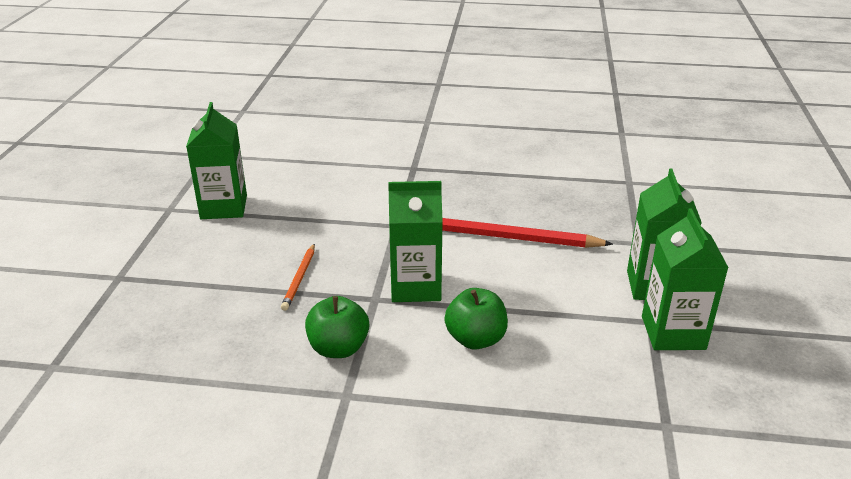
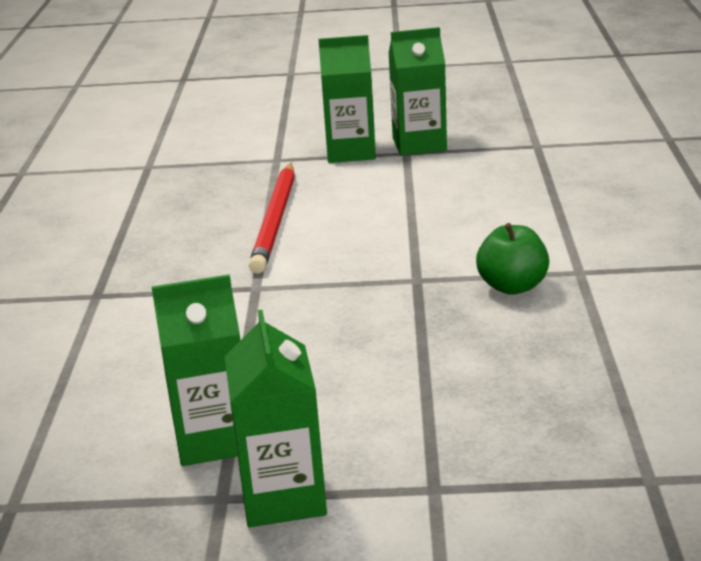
camera: 95 degrees left, 5 degrees down
orange pencil [281,244,315,311] -> none
green carton [388,181,443,302] -> green carton moved to [224,310,327,527]
green apple [444,288,508,350] -> none

